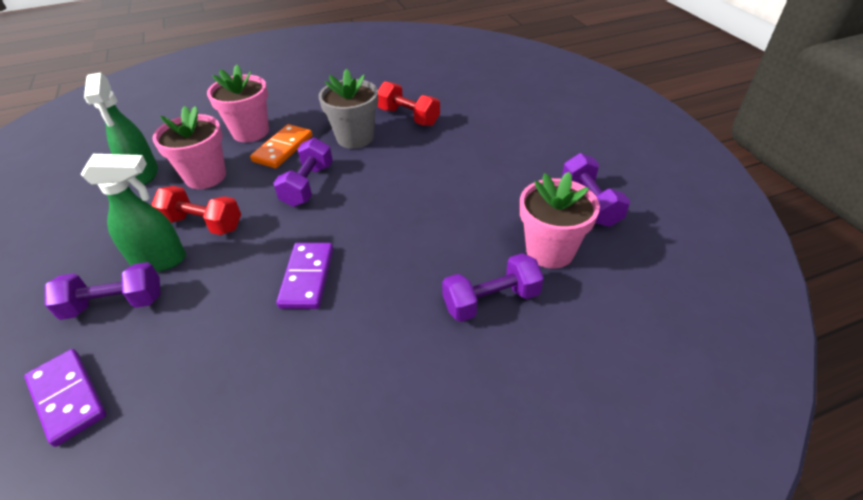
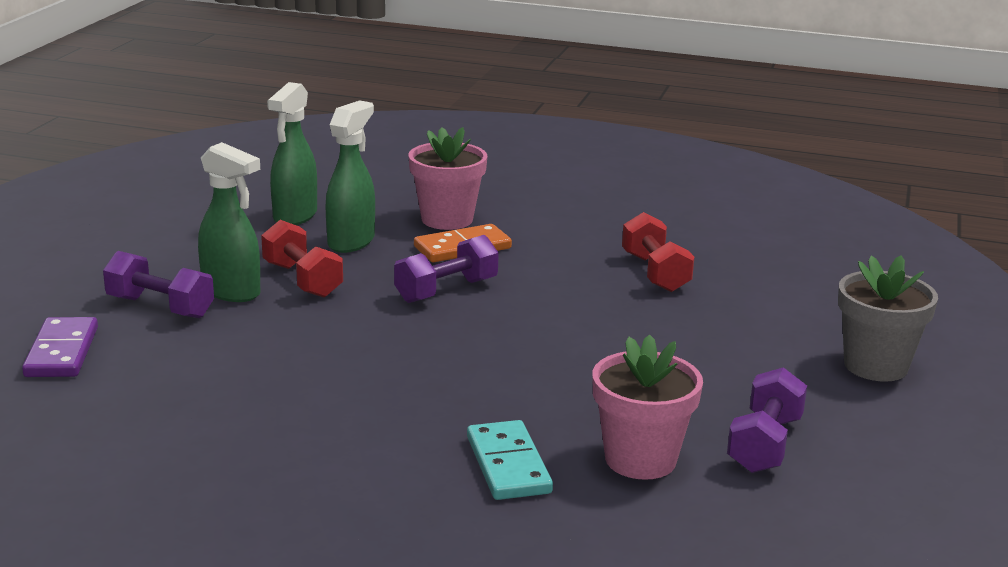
camera: 35 degrees right, 20 degrees down
pink flower pot [152,106,226,189] -> green spray bottle [325,100,375,253]
purple domino [276,243,333,309] -> none
grey flower pot [318,69,378,149] -> grey flower pot moved to [838,255,938,382]
purple dumbbell [442,253,544,322] -> turquoise domino [467,420,553,500]

